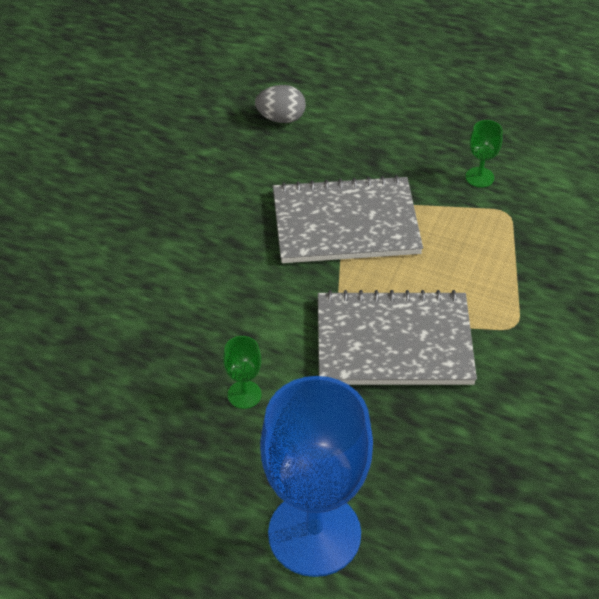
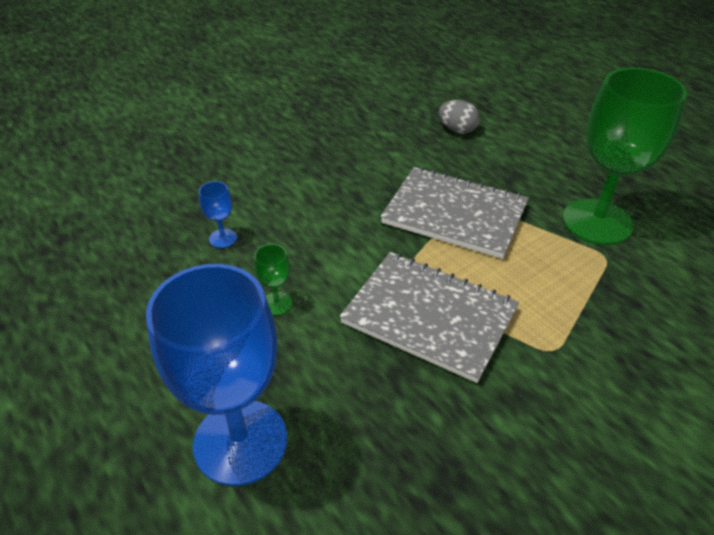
camera: 30 degrees right, 5 degrees down
green goblet [465,120,503,188] -> green goblet [563,68,687,245], size x2.50
none -> blue goblet [199,181,237,248]

